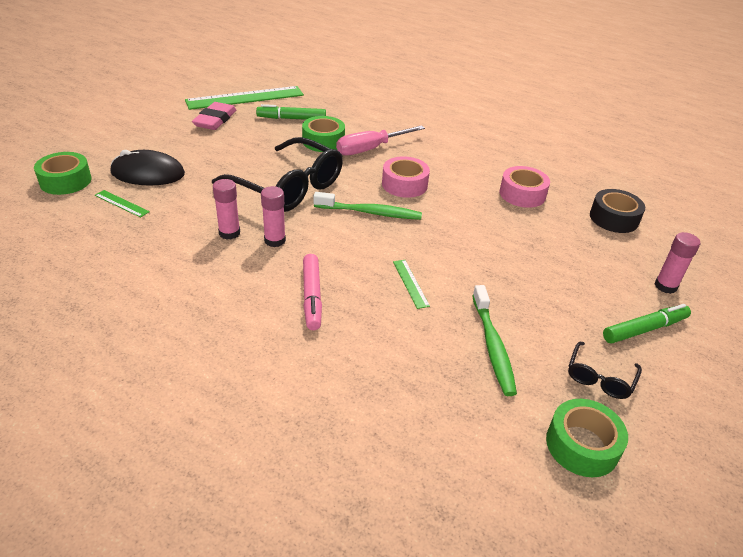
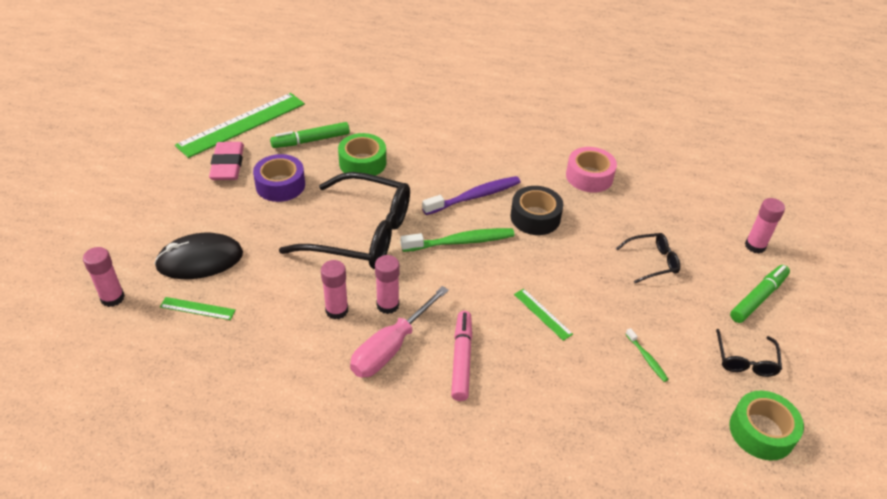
camera: 20 degrees left, 5 degrees up
green tape [34,152,91,195] -> pink glue stick [83,247,125,307]
pink marker [303,254,322,330] -> pink marker turned 150 degrees counterclockwise [451,311,472,401]
pink screwdriver [336,125,425,156] -> pink screwdriver moved to [350,286,449,378]
pink tape [382,156,430,198] -> purple toothbrush [422,176,521,215]
green toothbrush [472,285,517,396] -> green toothbrush [626,328,669,382], size x0.50
black tape [590,189,645,233] -> black tape moved to [510,186,563,235]
none -> purple tape [253,154,305,202]
none -> black glasses [616,233,680,283]

